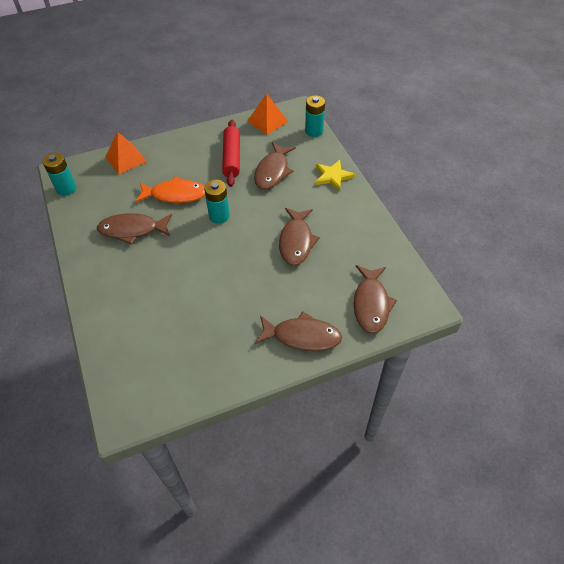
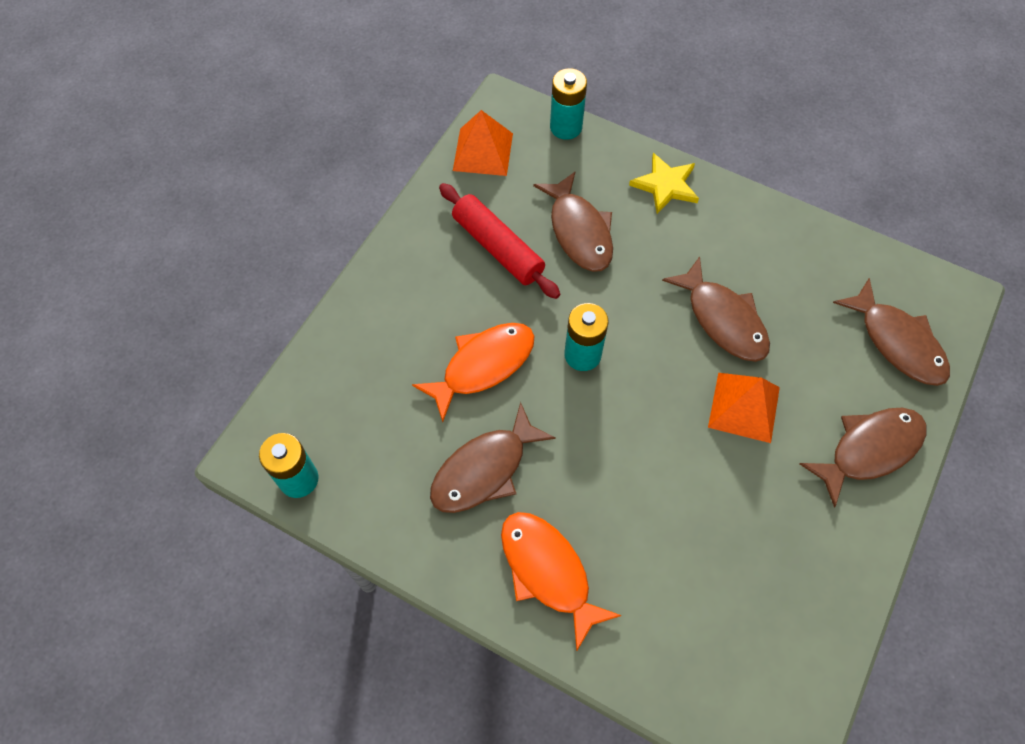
camera: 40 degrees left, 10 degrees up
orange pyramid [105,132,147,174] -> orange pyramid moved to [708,373,780,443]
none -> orange fish [501,512,622,652]

